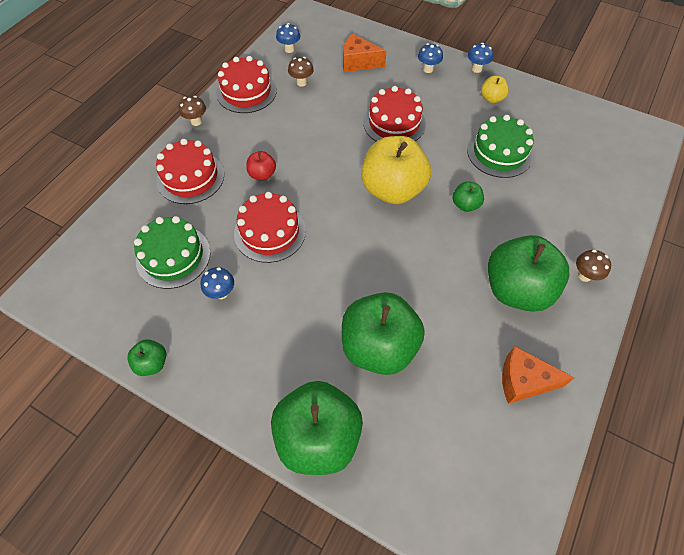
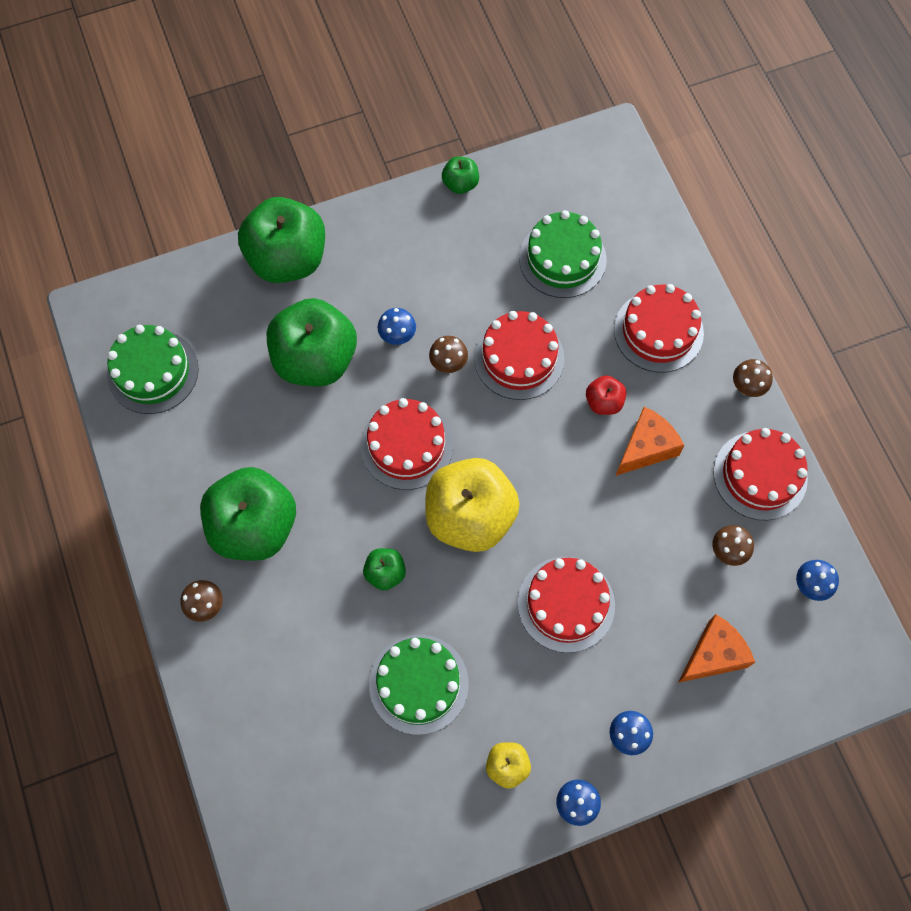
camera: 130 degrees right, 10 degrees up
blue mushroom [201,267,234,299] -> blue mushroom moved to [378,308,416,345]
orange cheese [502,346,575,404] -> orange cheese moved to [616,407,684,476]
none -> green cake [107,325,199,414]
none -> red cake [361,398,453,490]
none -> brown mushroom [429,336,468,373]

